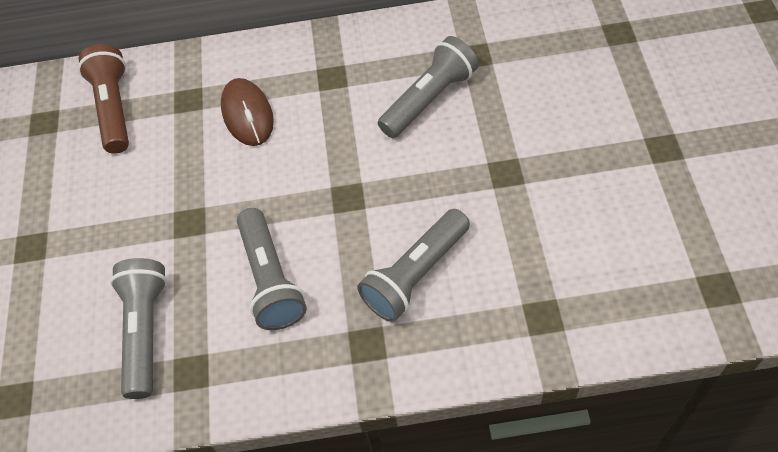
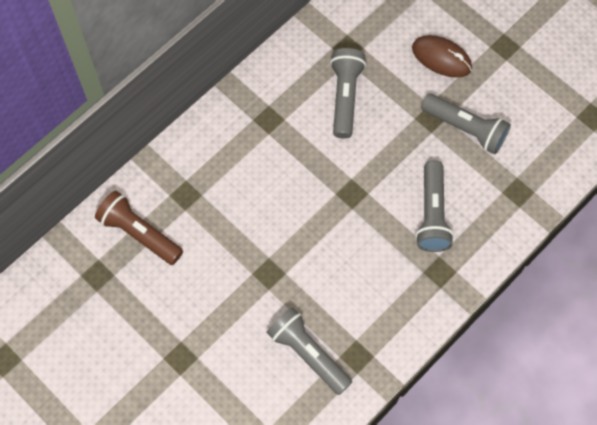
camera: 45 degrees left, 10 degrees up
brown mouse [221,78,274,146] -> brown mouse moved to [412,35,472,78]
grey flashlight [237,208,307,330] -> grey flashlight moved to [421,94,511,154]

